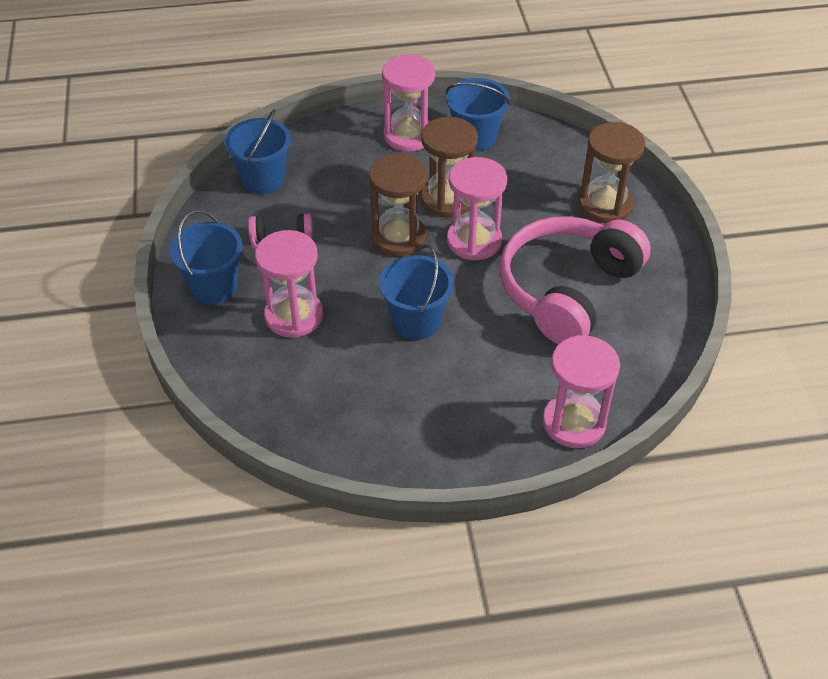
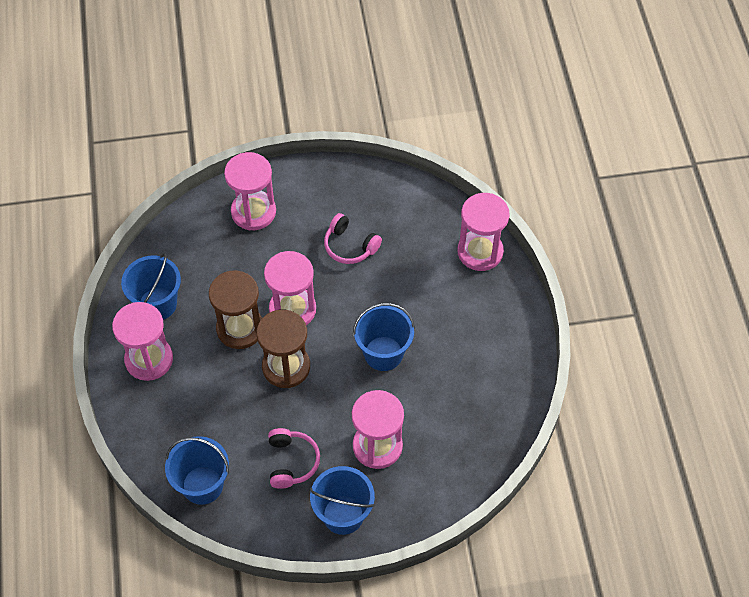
camera: 90 degrees left, 10 degrees up
pink headphones [500,216,651,344] -> pink headphones [324,213,382,264], size x0.47
brown hourglass [579,122,645,223] -> pink hourglass [224,152,276,230]

